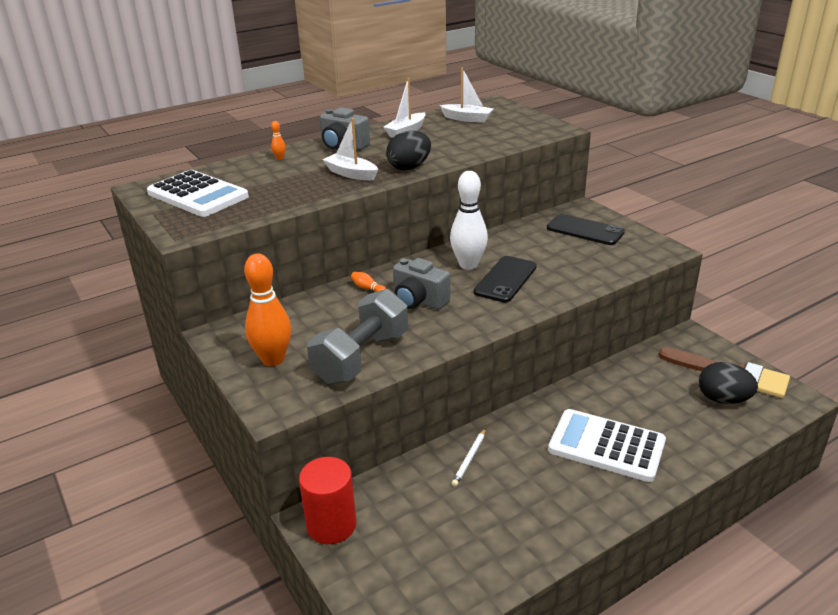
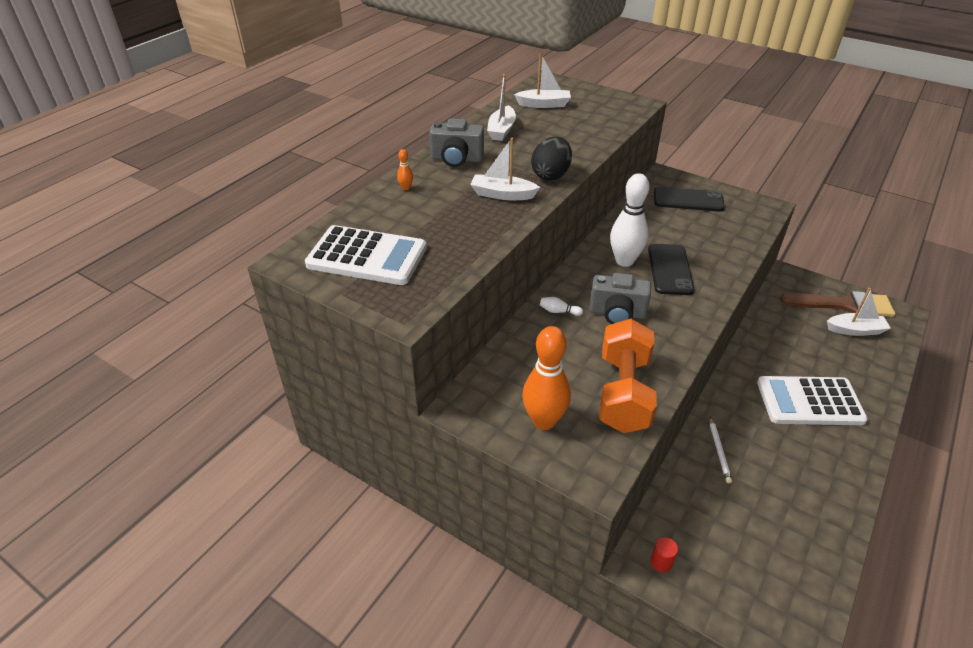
camera: 25 degrees left, 10 degrees up
red cylinder [299,457,357,544] -> red cylinder [650,537,678,573], size x0.45
grey dumbbell [307,289,408,384] -> orange dumbbell [600,319,657,433]
orange bowling pin [351,272,386,292] -> white bowling pin [540,297,583,316]
black egg [699,362,758,404] -> white boat [827,288,891,336]

